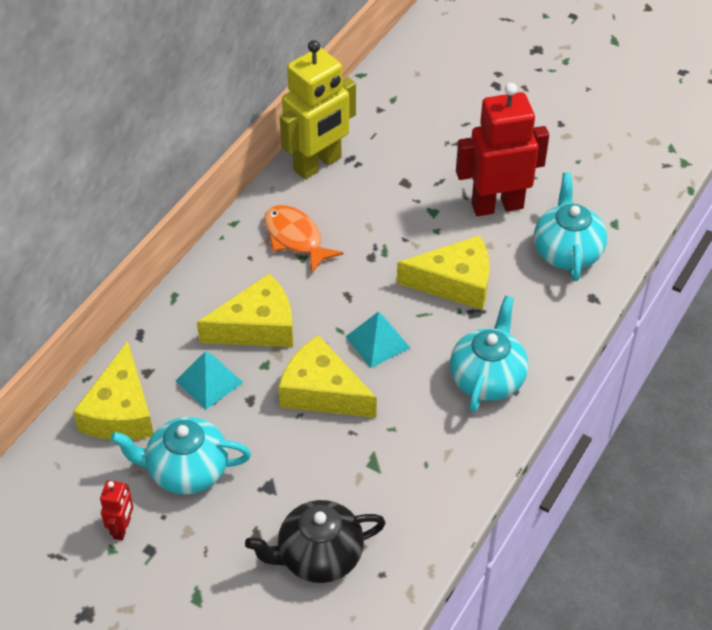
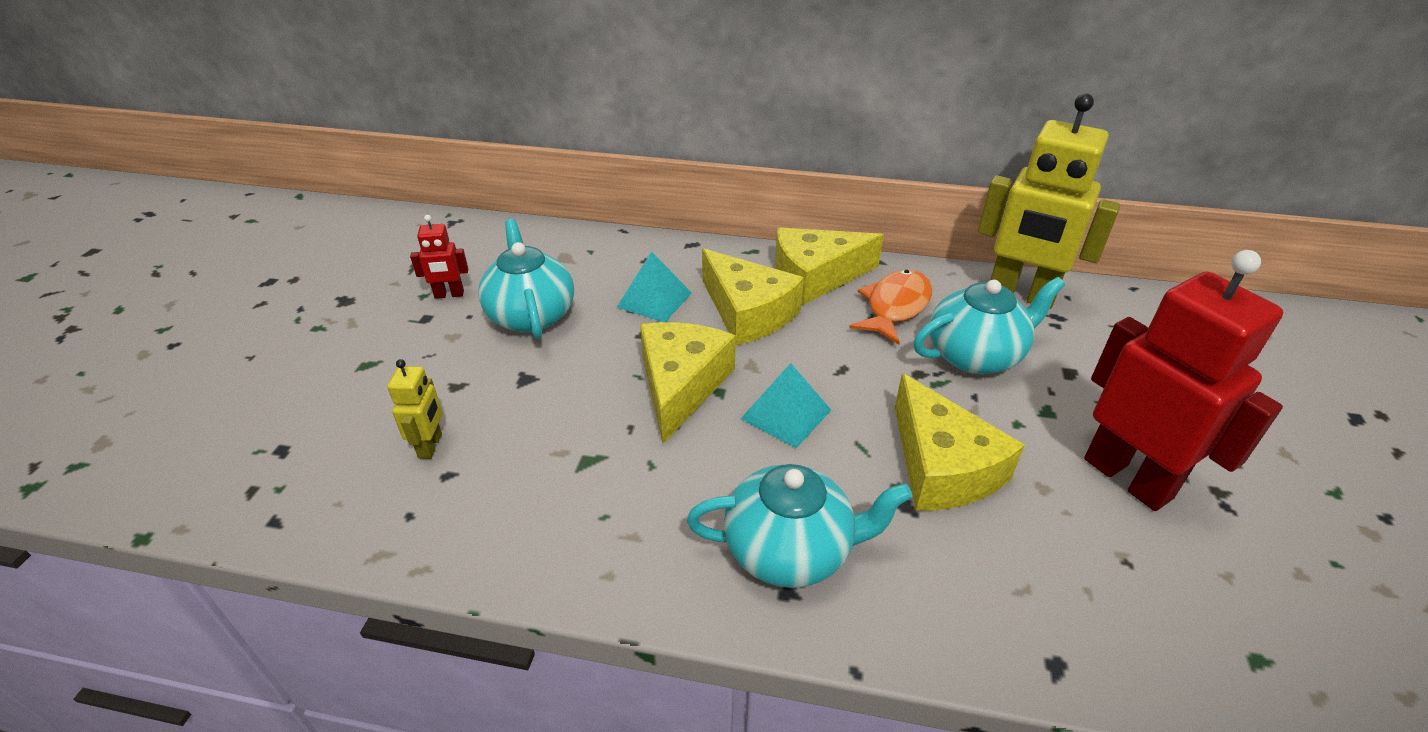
camera: 70 degrees right, 10 degrees down
yellow cheese [73,341,153,440] -> yellow cheese moved to [775,227,884,305]
black teapot [245,500,386,583] -> yellow robot [387,359,443,459]
turquoise teapot [534,172,607,281] -> turquoise teapot moved to [914,277,1065,374]

